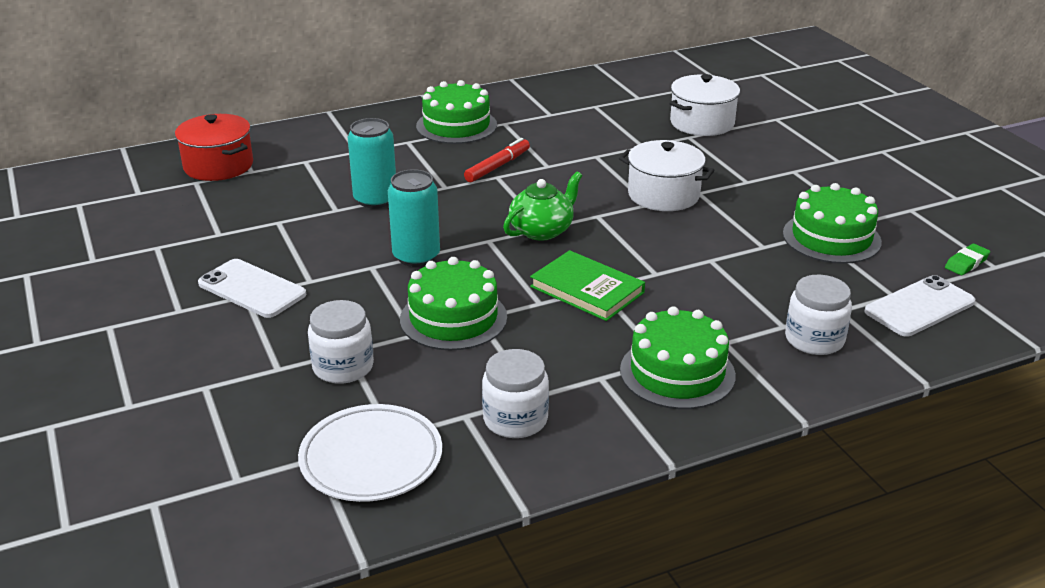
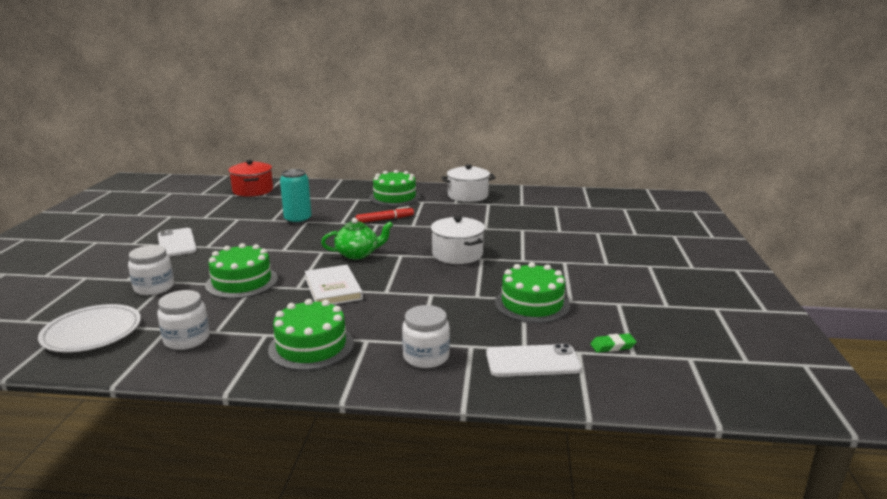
camera: 30 degrees right, 10 degrees down
turquoise can [388,169,440,267] -> none
green book [530,250,645,321] -> white book [305,265,363,305]
white pot [670,74,740,136] -> white pot moved to [441,165,495,202]

